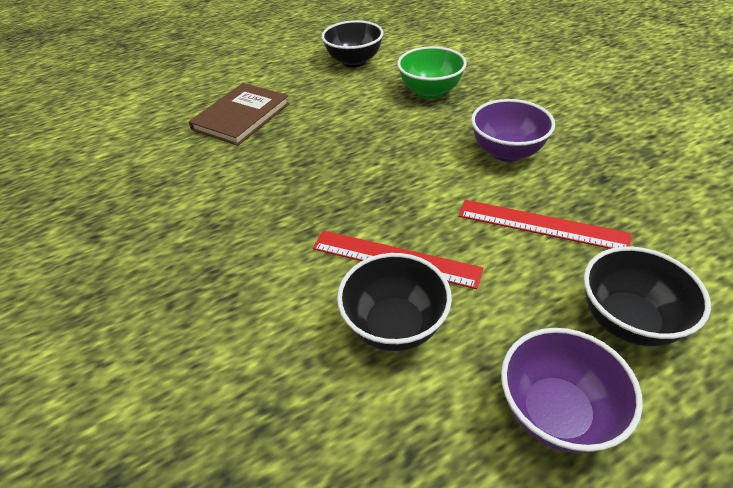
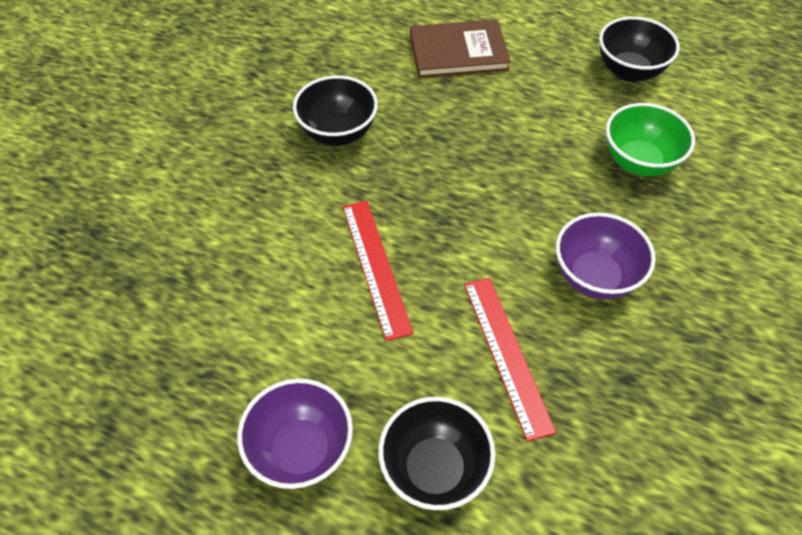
camera: 50 degrees right, 10 degrees up
black bowl [337,253,452,351] -> black bowl moved to [293,75,378,146]

